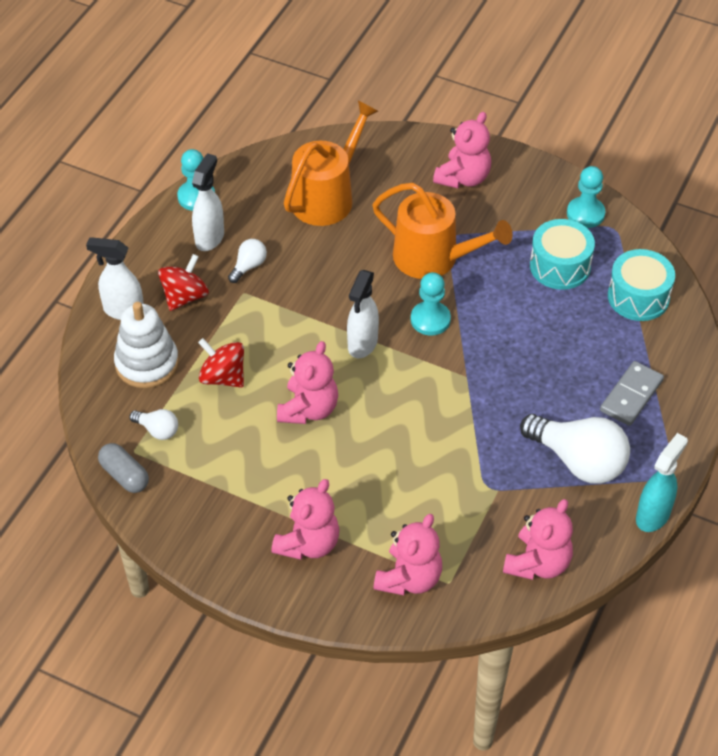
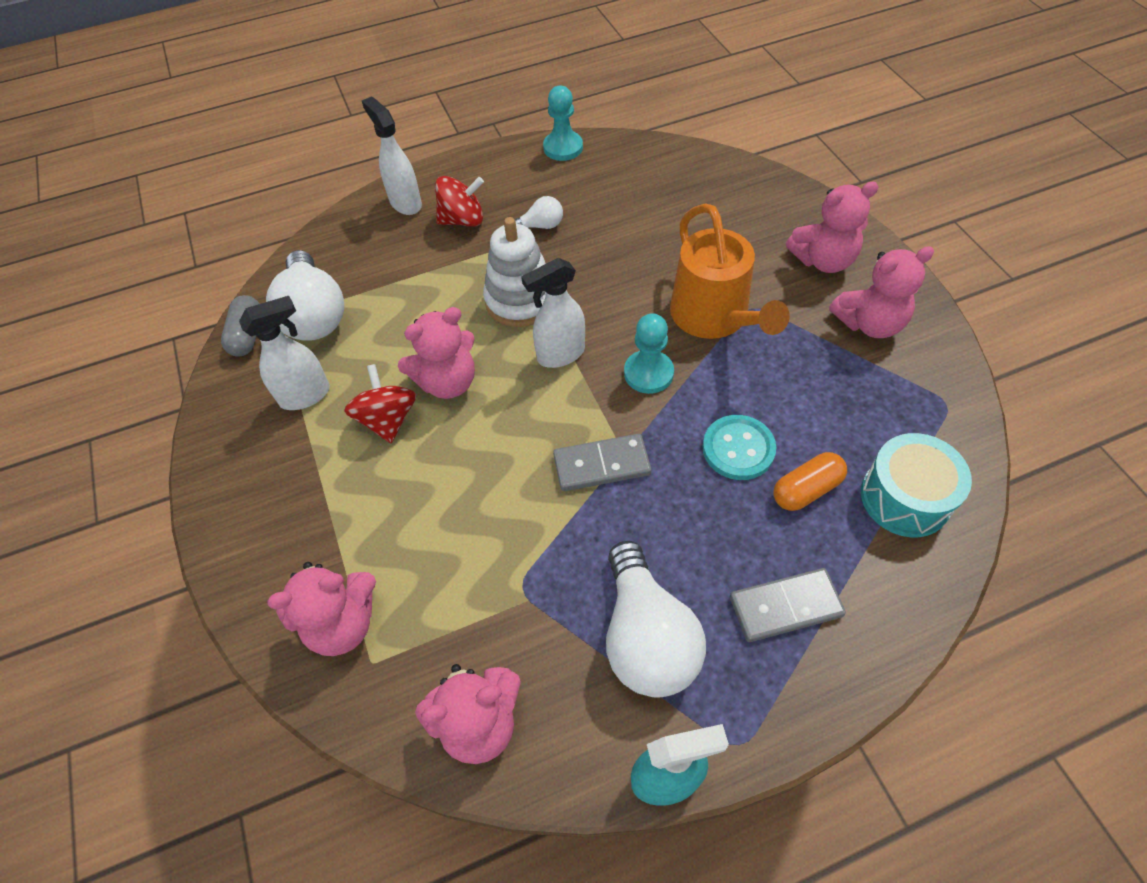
camera: 45 degrees right, 5 degrees up
white stacking toy [114,302,179,388] -> white stacking toy moved to [483,217,546,327]
white light bulb [130,409,178,440] -> white light bulb [266,250,344,341], size x2.11
white spray bottle [192,153,224,251] -> white spray bottle moved to [239,296,330,410]
red spinning top [198,338,244,388] -> red spinning top moved to [344,364,416,443]
pink teddy bear [271,479,340,560] -> pink teddy bear moved to [829,246,934,338]
orange watering can [284,101,378,226] -> none
turquoise drum [530,219,595,290] -> none
turquoise pawn [567,166,605,228] -> none
none -> grey domino [553,434,651,491]
none -> turquoise button [703,415,776,480]
none -> orange capsule [773,452,847,511]

